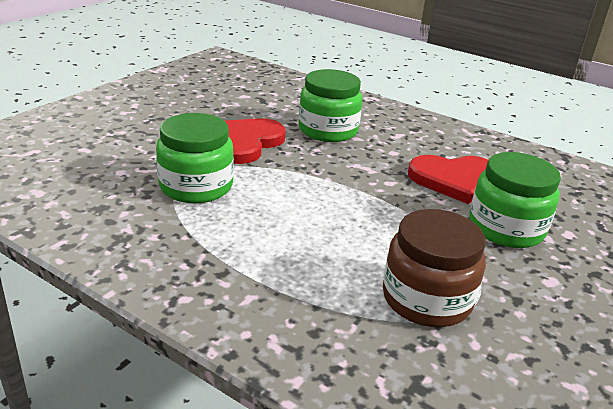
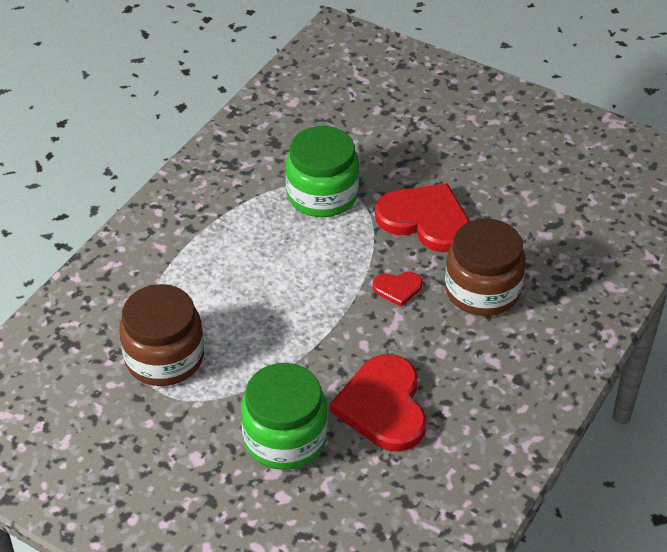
camera: 90 degrees right, 15 degrees up
green jar [299,69,363,142] -> brown jar [445,218,526,316]
none -> red heart [373,272,423,306]

